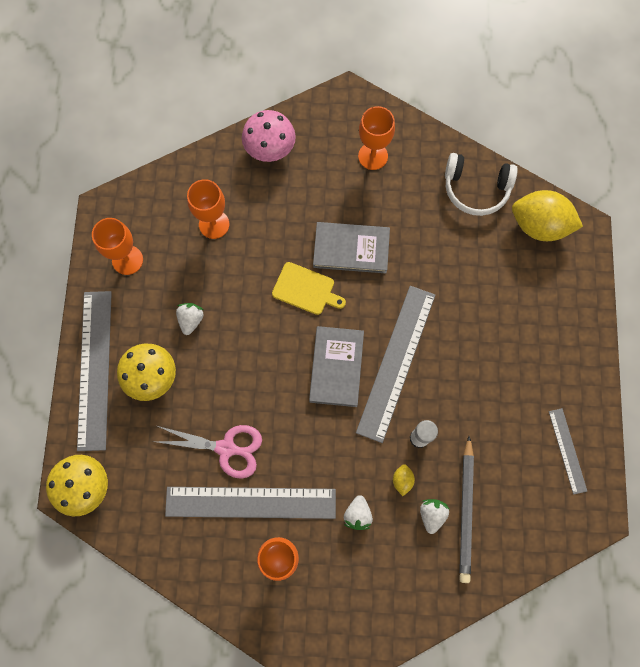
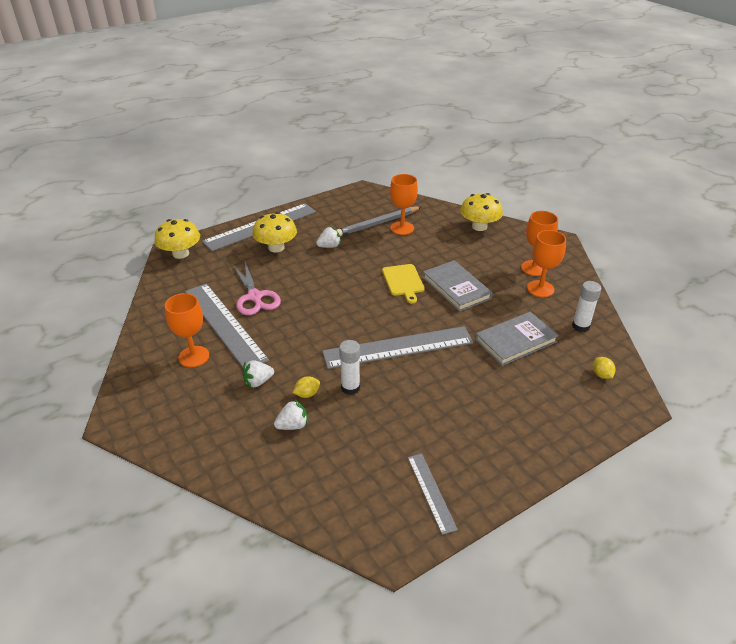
camera: 55 degrees right, 35 degrees down
orange goblet [92,218,143,275] -> orange goblet moved to [527,230,566,297]
pink mushroom [242,110,296,162] -> yellow mushroom [460,193,503,231]
grey book [309,326,364,407] -> grey book moved to [475,312,559,366]
white headphones [445,153,518,216] -> white glue stick [572,281,601,332]
grey pencil [459,436,474,583] -> grey pencil moved to [337,206,421,236]
yellow lemon [512,190,583,241] -> yellow lemon [593,357,616,379], size x0.41
grey ruler [549,408,587,495] -> grey ruler turned 60 degrees counterclockwise [408,454,458,535]

